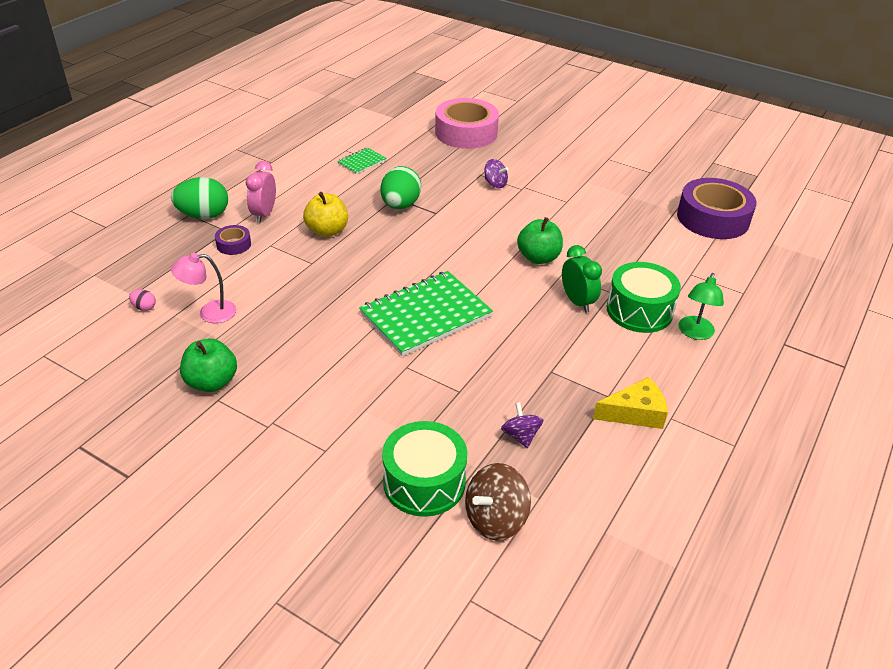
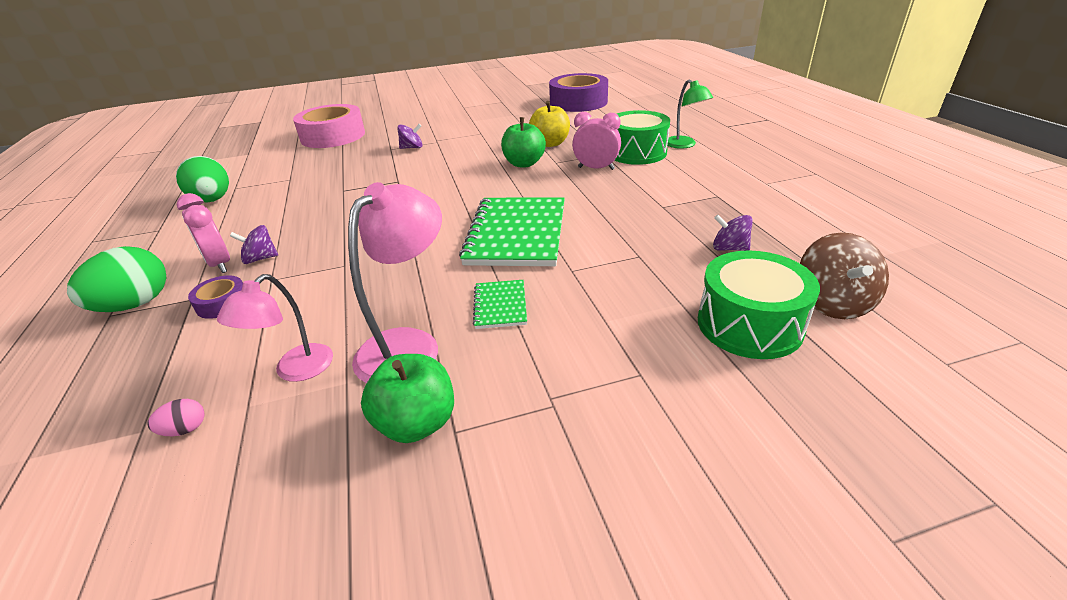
camera: 45 degrees left, 5 degrees down
yellow apple [303,192,348,237] -> yellow apple moved to [529,101,570,147]
green notebook [337,148,387,174] -> green notebook moved to [473,280,527,329]
green egg [380,166,421,209] -> green egg moved to [176,156,229,203]
green clock [562,245,602,313] -> pink clock [572,112,621,170]
yellow cheese [593,377,668,429] -> none
none -> purple spinning top [230,225,278,264]
none -> pink lamp [348,182,442,383]

